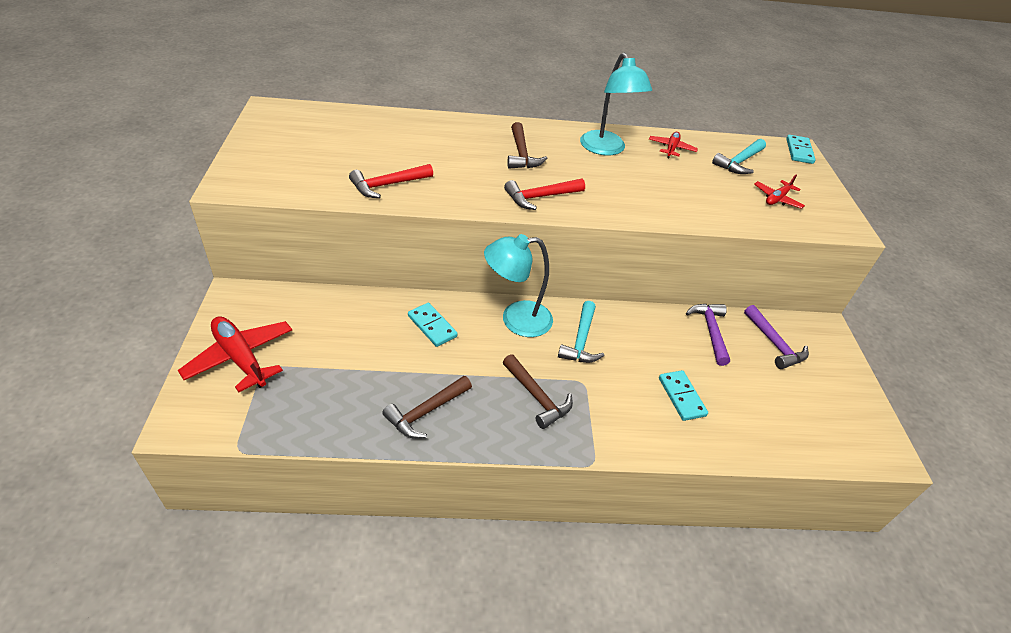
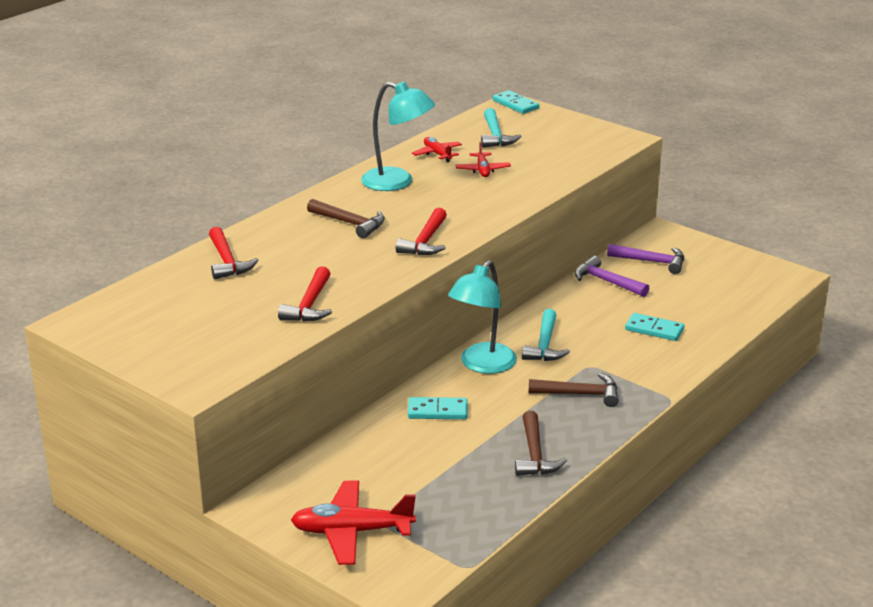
camera: 45 degrees left, 15 degrees down
turquoise hammer [558,301,604,363] -> turquoise hammer turned 45 degrees clockwise [522,309,570,361]
red plane [754,174,805,209] -> red plane moved to [455,142,511,177]
none -> red hammer [209,227,258,279]

